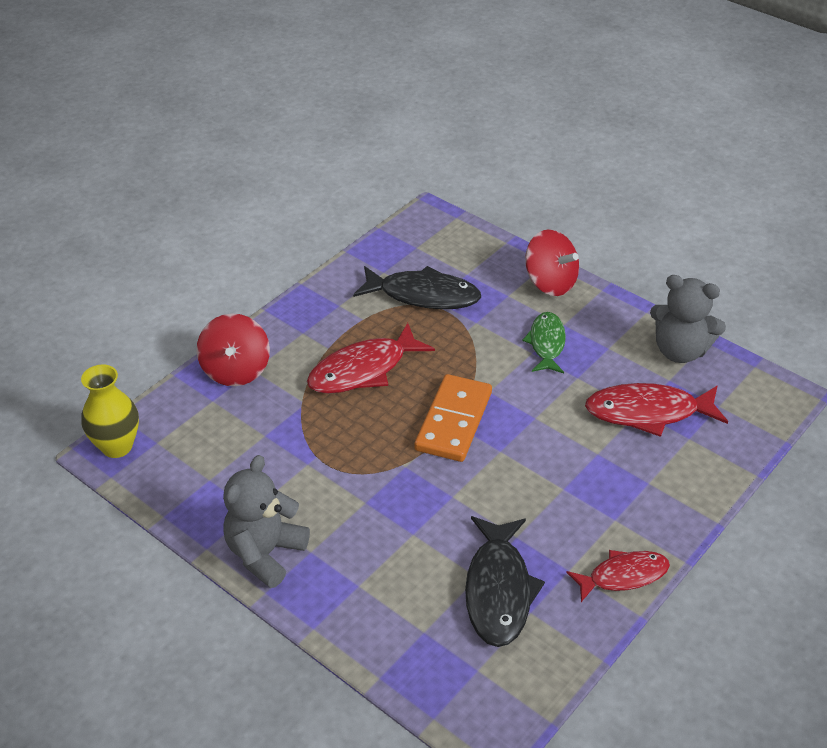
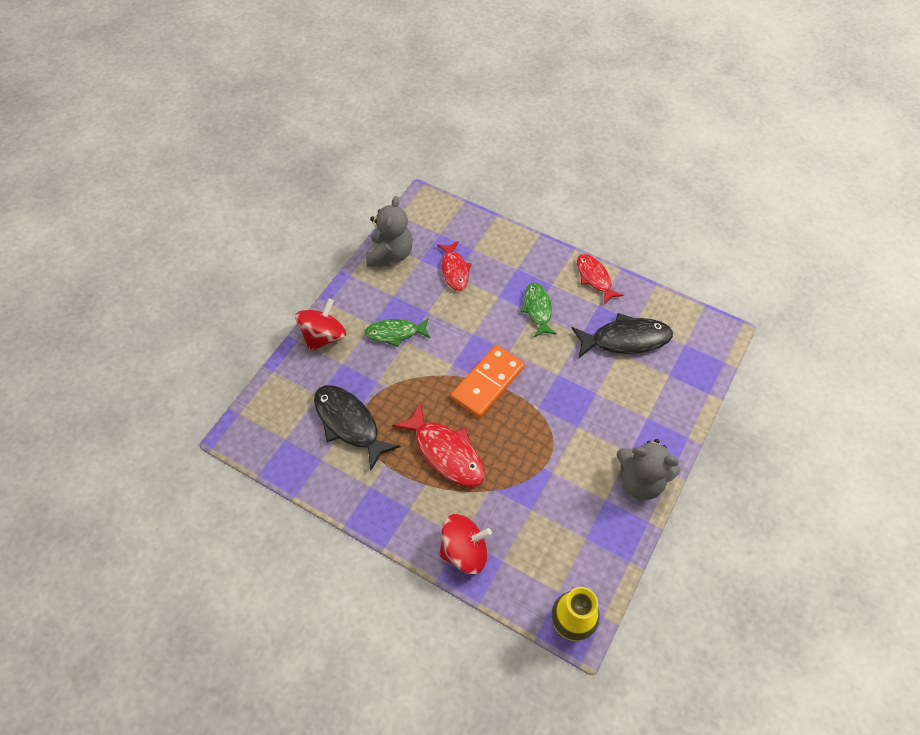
camera: 100 degrees left, 15 degrees up
black fish [353,266,481,309] -> black fish turned 45 degrees counterclockwise [314,385,401,471]
orange domino [414,374,492,462] -> orange domino turned 60 degrees counterclockwise [451,345,525,418]
red fish [585,383,728,437] -> red fish [437,241,472,291], size x0.66
none -> green fish [520,283,557,337]

